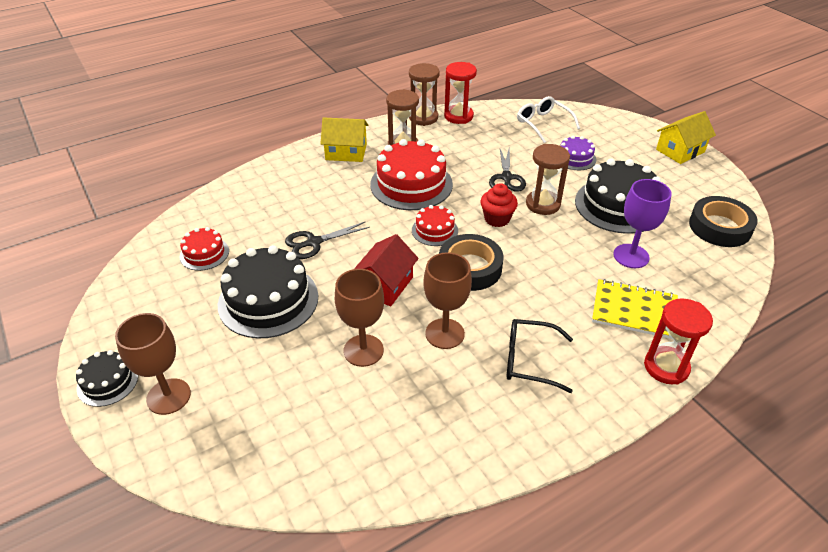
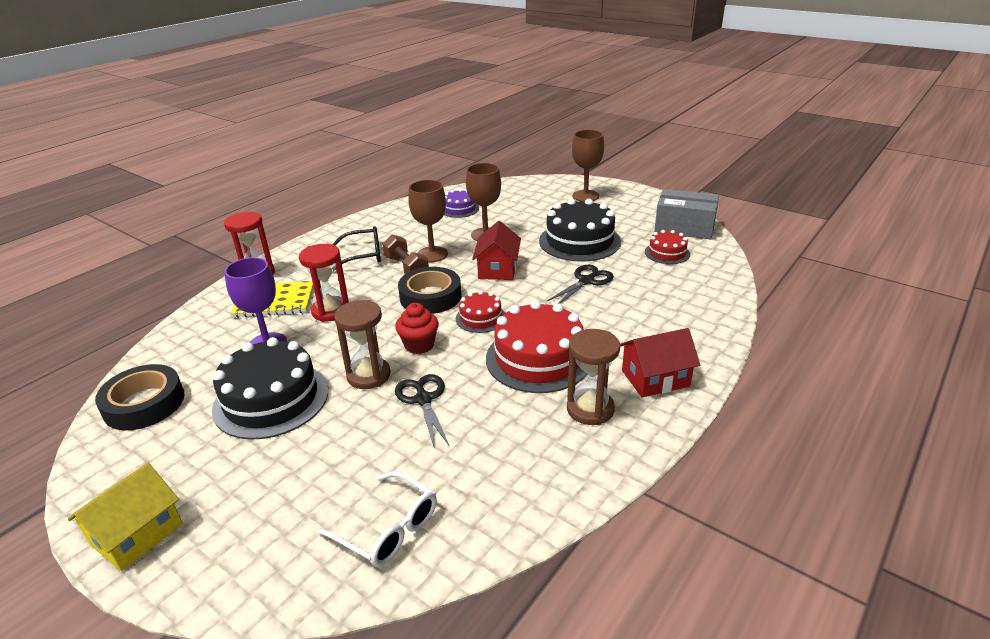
camera: 160 degrees right, 10 degrees down
black cake [76,350,138,407] -> none
yellow house [321,117,368,162] -> red house [620,328,700,398]
brown hourglass [409,63,440,126] -> none
red hourglass [444,62,477,124] -> red hourglass moved to [299,244,349,322]
purple cake [560,136,596,170] -> purple cake moved to [444,189,479,218]
none -> brown dumbbell [382,235,429,274]
none -> grey box [654,189,719,239]

